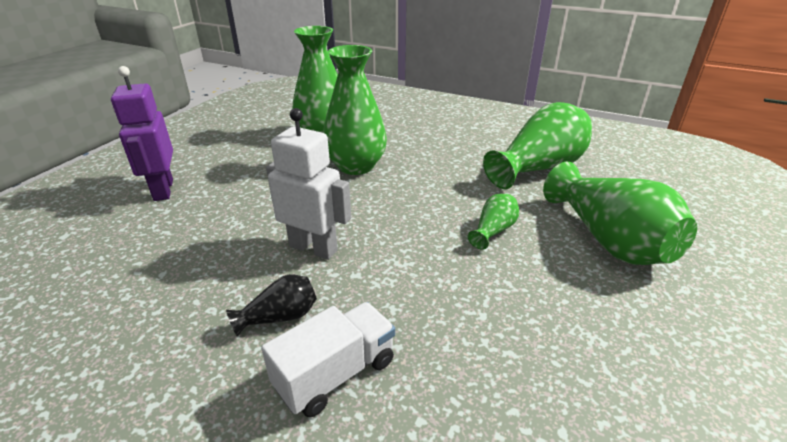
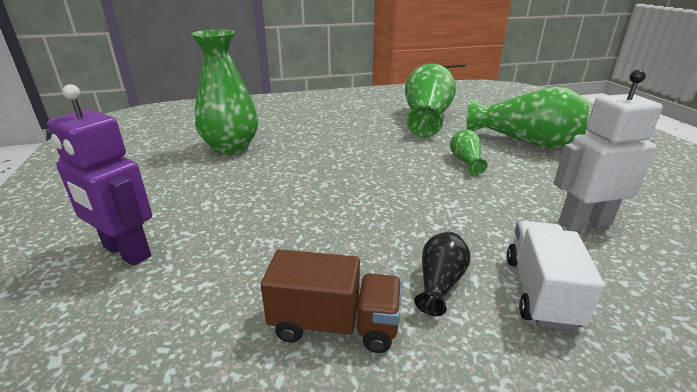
camera: 40 degrees left, 5 degrees down
white robot [266,108,351,260] -> white robot moved to [554,69,663,231]
green vase [323,45,387,175] -> none
none -> brown truck [261,249,402,353]

